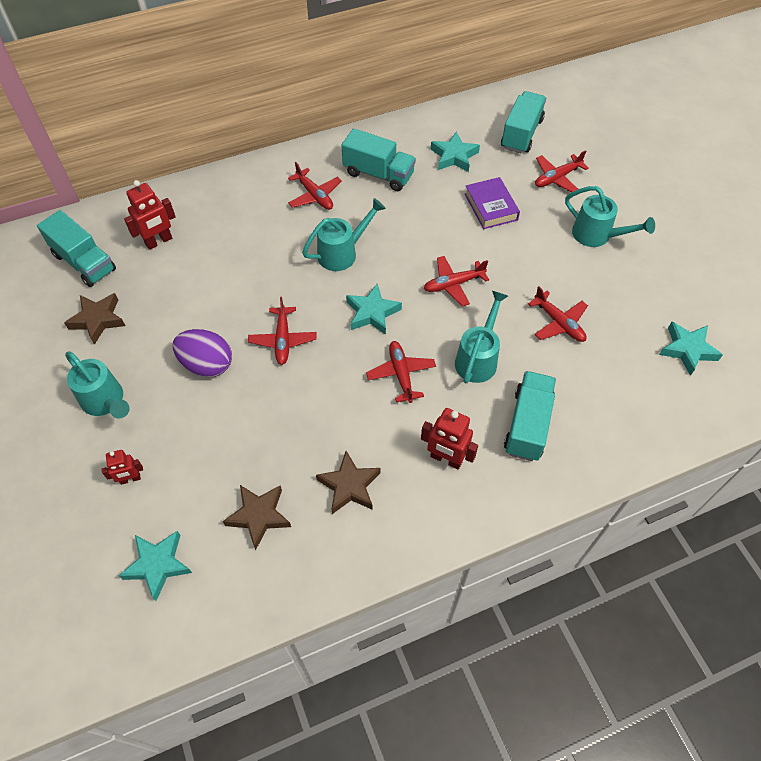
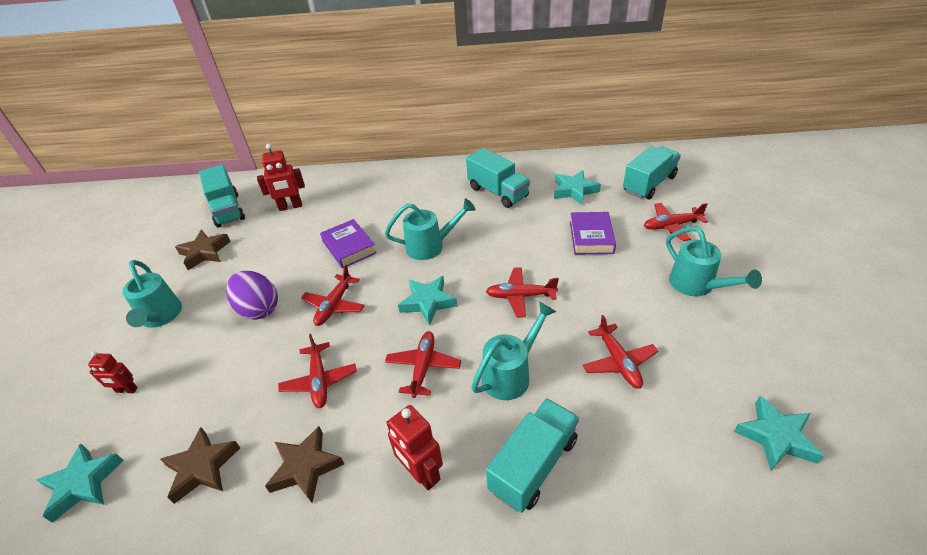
camera: 25 degrees right, 15 degrees down
red plane [288,162,342,210] -> red plane moved to [278,334,357,408]
none -> purple book [320,219,377,269]

